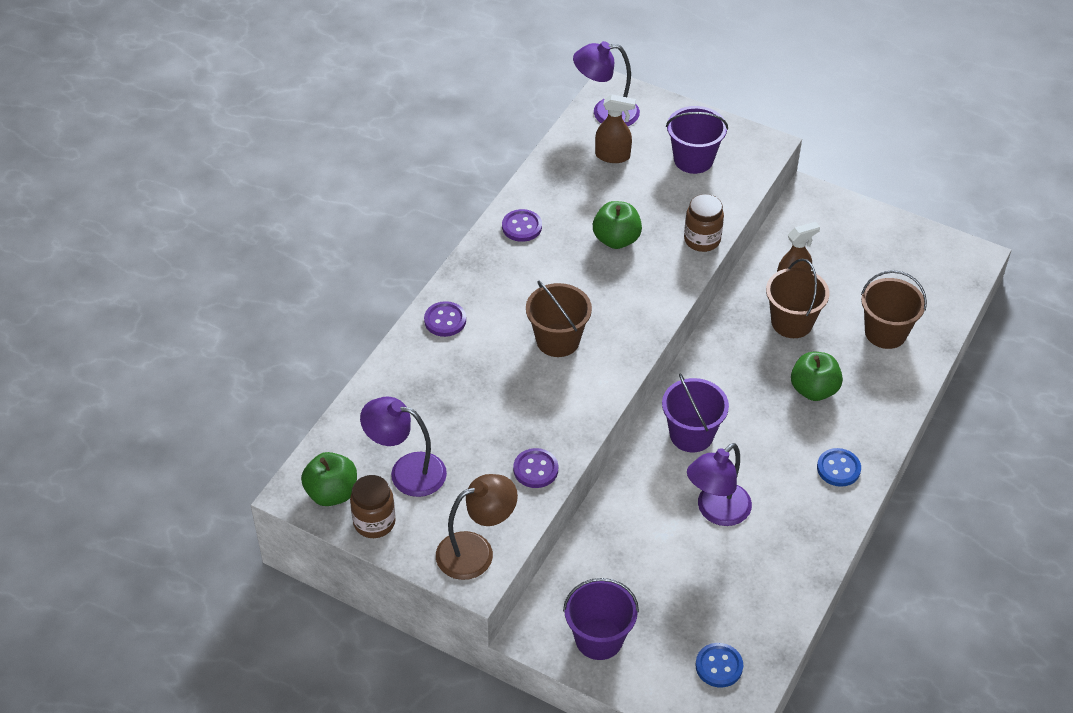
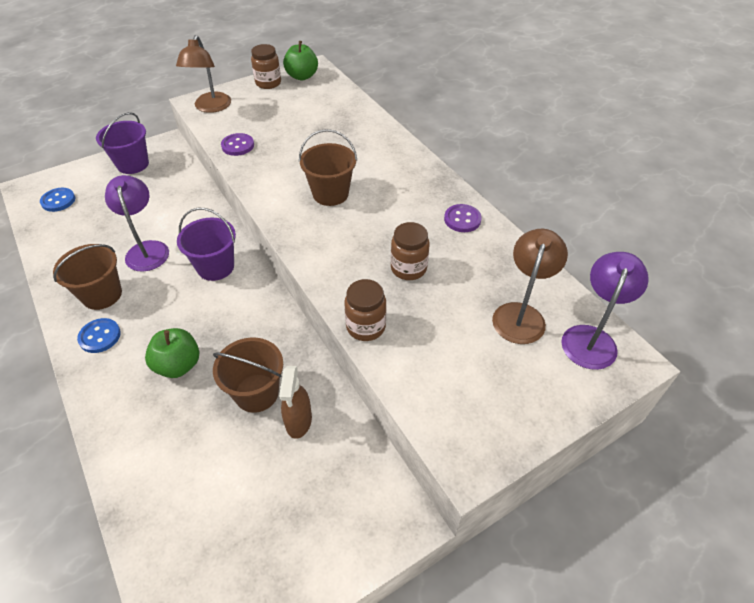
camera: 120 degrees right, 0 degrees up
purple lamp [360,397,447,497] -> none
purple button [424,301,466,337] -> none
green apple [593,201,642,249] -> brown jar [391,222,430,280]
brown spray bottle [595,94,636,163] -> brown lamp [492,229,568,344]
purple bucket [666,106,728,174] -> none
brown bucket [861,270,927,349] -> brown bucket moved to [53,244,122,310]

